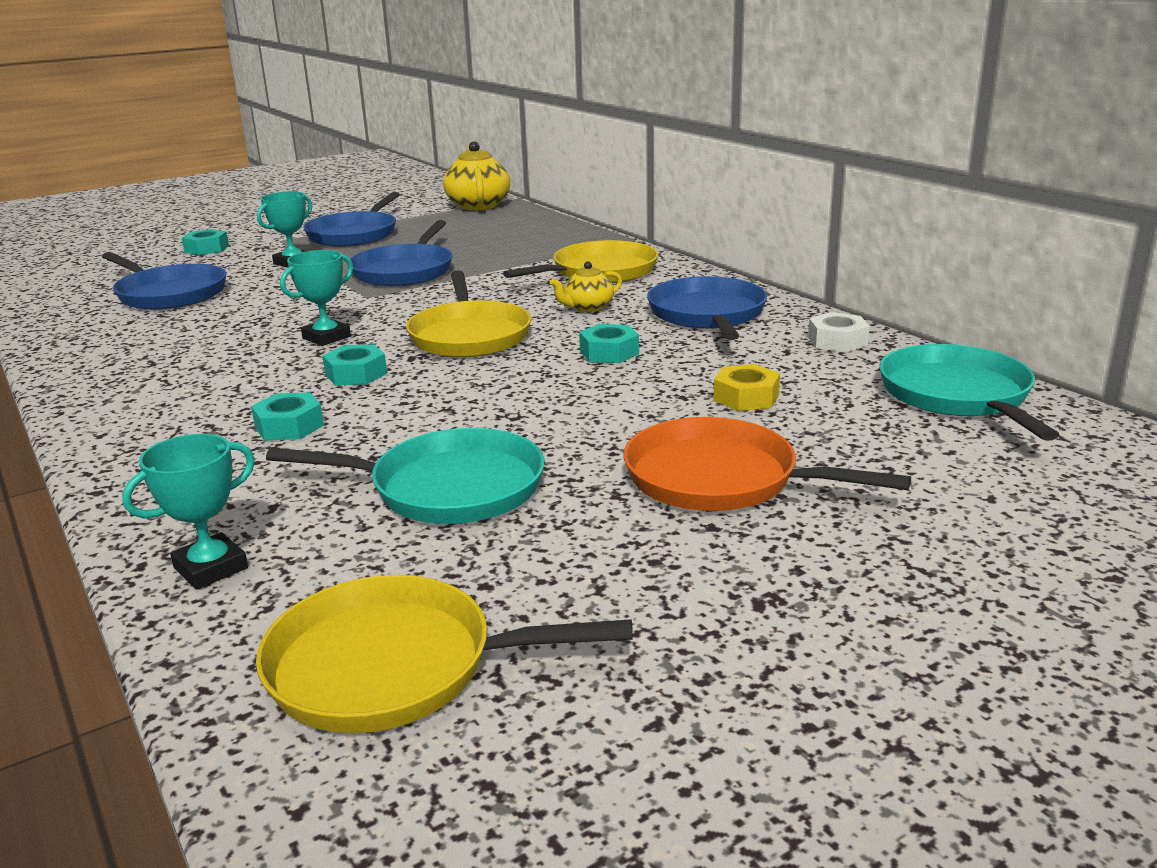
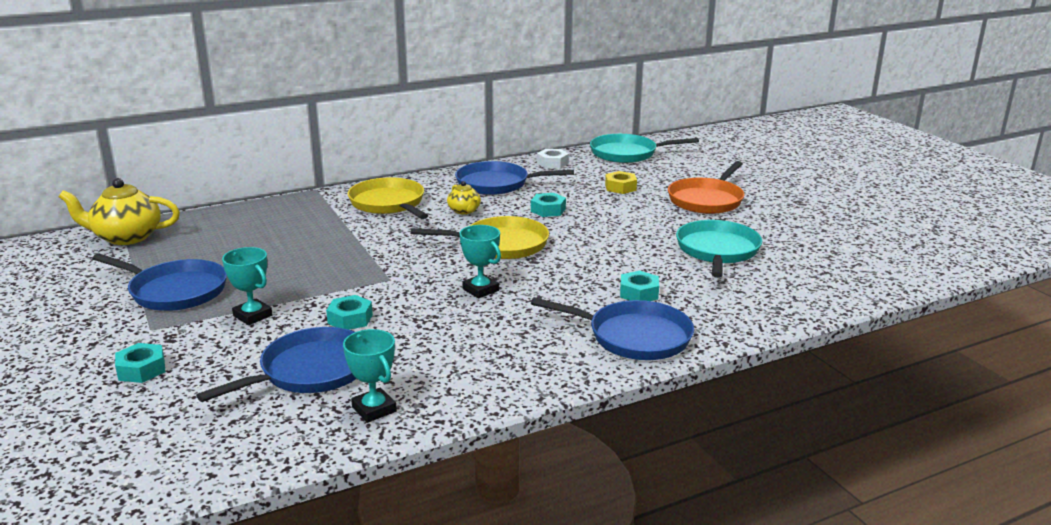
camera: 85 degrees left, 0 degrees up
turquoise trophy [122,434,255,590] -> turquoise trophy moved to [343,329,397,423]
yellow pan [256,575,633,733] -> none
turquoise nut [323,344,387,386] -> turquoise nut moved to [326,295,373,330]
blue pan [350,220,453,286] -> blue pan moved to [531,297,694,360]

